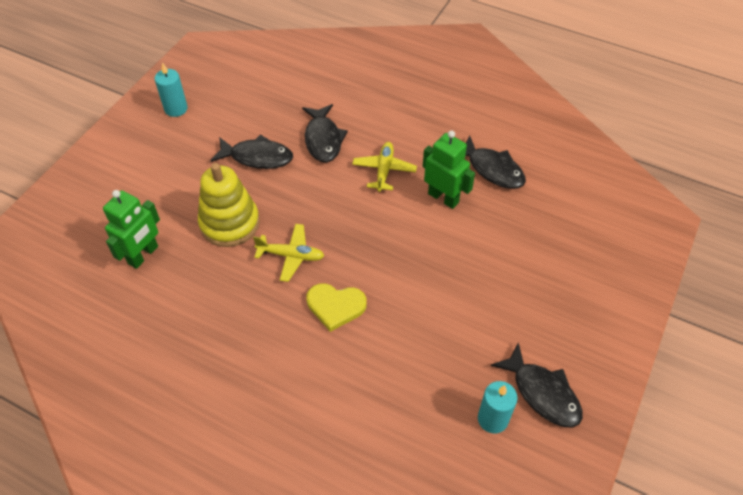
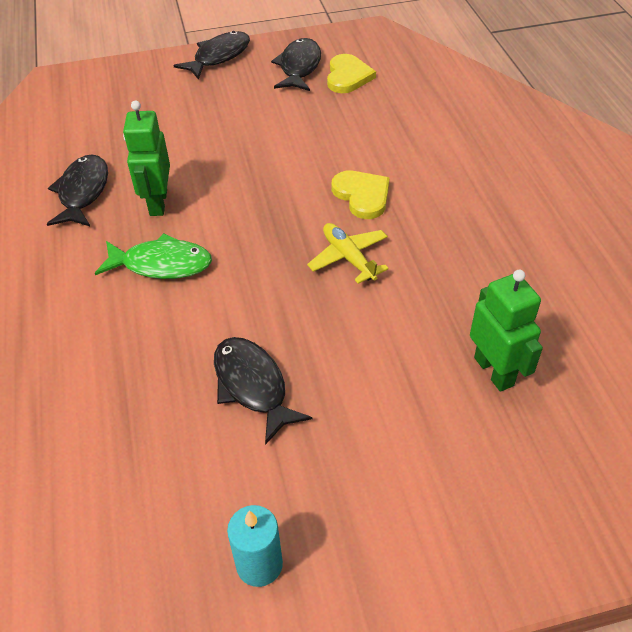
camera: 130 degrees left, 5 degrees down
green robot [103,190,160,269] -> green robot turned 75 degrees clockwise [470,270,543,392]
yellow stacking toy [198,163,260,247] -> none
black fish [302,104,348,163] -> black fish moved to [173,31,250,80]
yellow plane [352,142,417,192] -> green fish [95,233,212,279]
turquoise candle [478,381,518,433] -> yellow heart [327,54,376,93]

